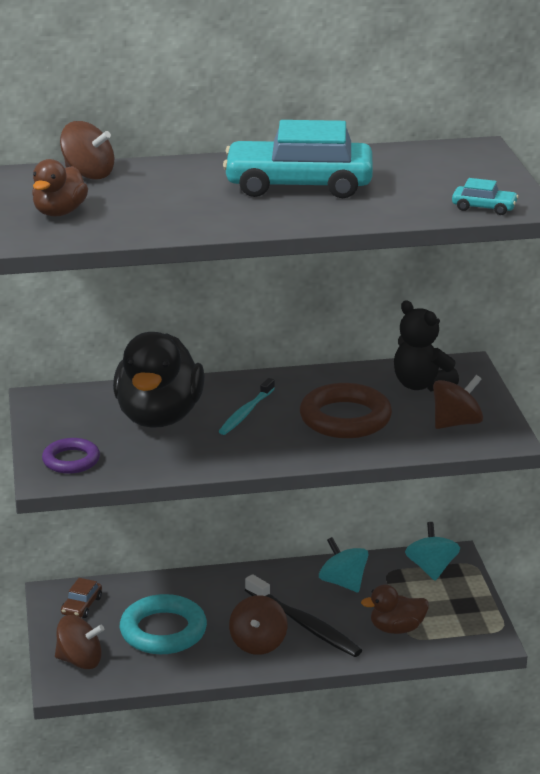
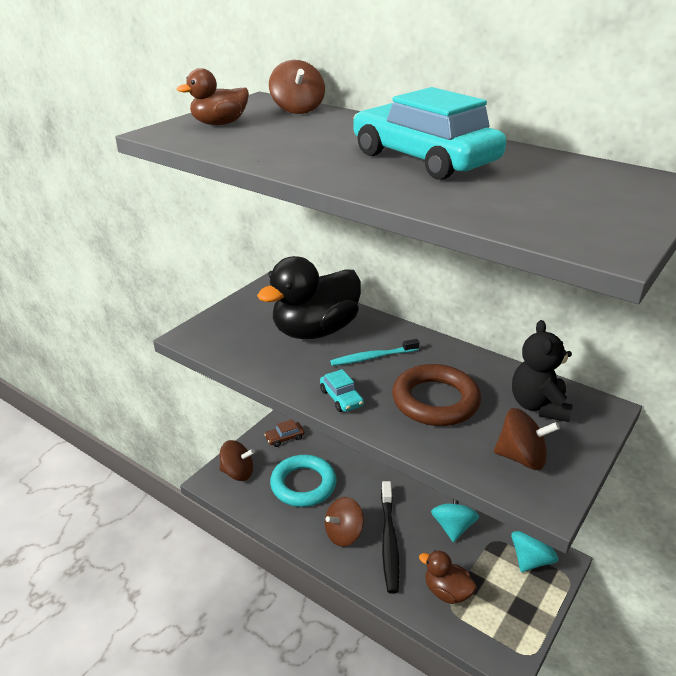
camera: 45 degrees right, 5 degrees up
purple ring [42,438,100,474] -> none
brown spinning top [55,615,104,669] -> brown spinning top turned 45 degrees counterclockwise [220,440,255,481]
turquoise car [452,178,519,215] -> turquoise car moved to [320,369,364,412]

